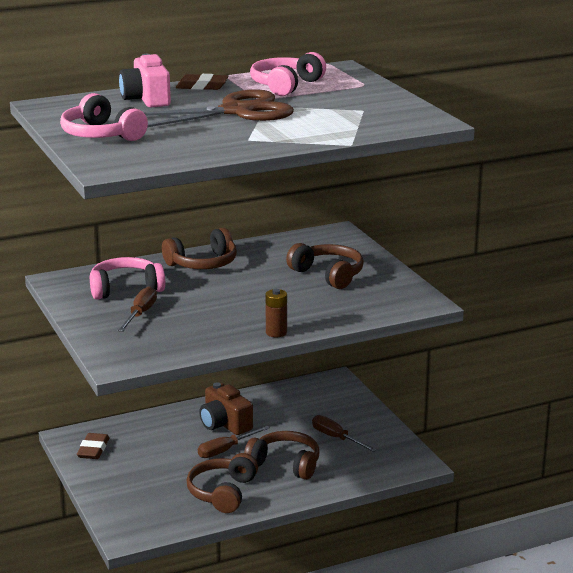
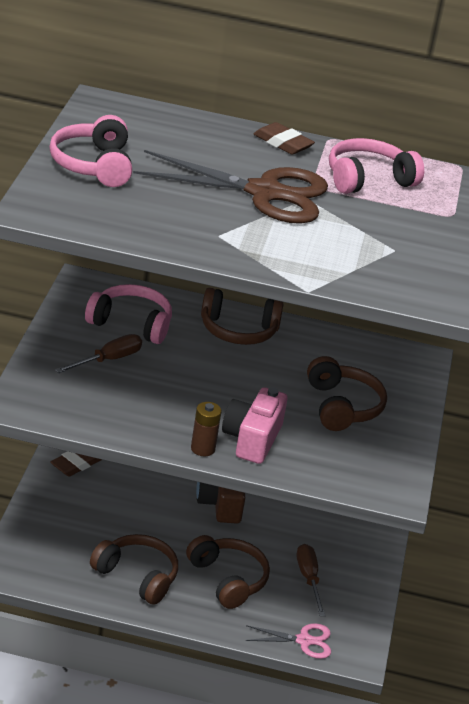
camera: 30 degrees right, 10 degrees up
pink camera [119,54,171,108] -> pink camera moved to [222,387,287,464]
brown headphones [186,453,258,513] -> brown headphones turned 75 degrees clockwise [90,534,178,605]
brown screwdriver [198,426,270,458] -> none
none -> pink scissors [245,623,331,659]

